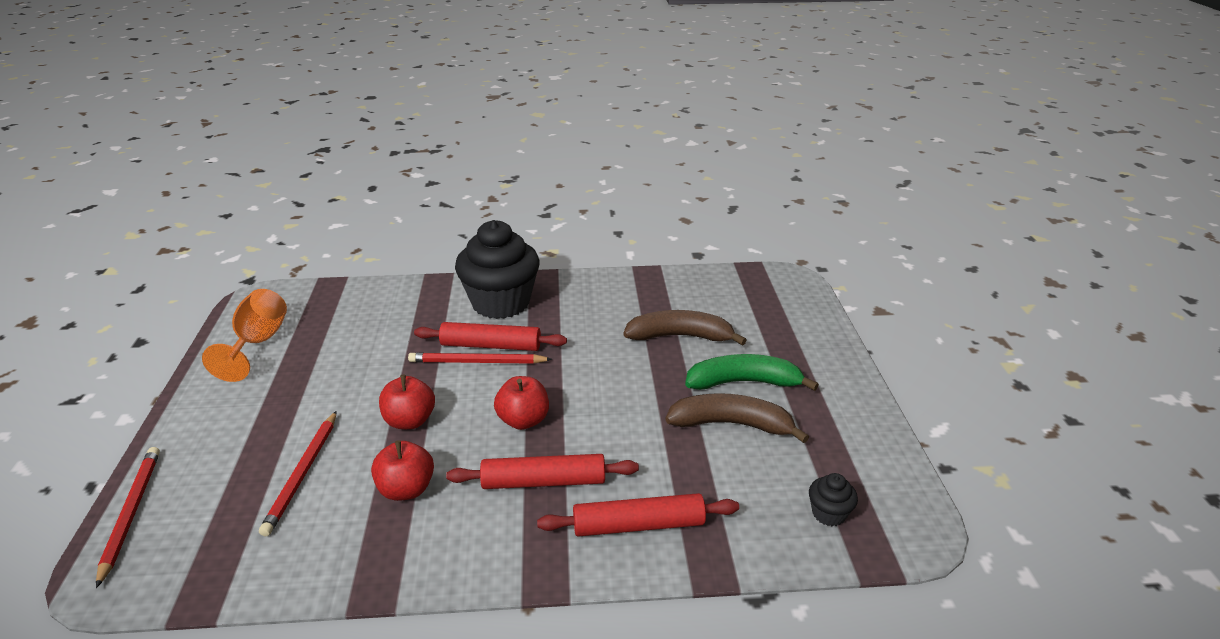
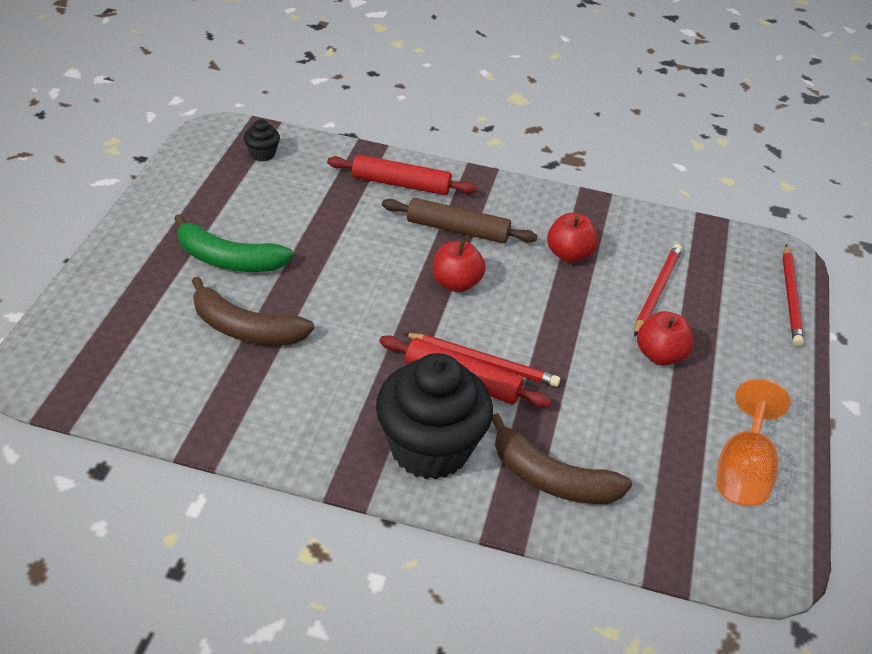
camera: 165 degrees left, 10 degrees up
red apple [379,375,435,429] -> red apple moved to [637,311,694,366]
red rolling pin [446,454,639,489] -> brown rolling pin [382,198,537,243]
brown banana [665,393,809,443] -> brown banana moved to [492,413,632,504]

